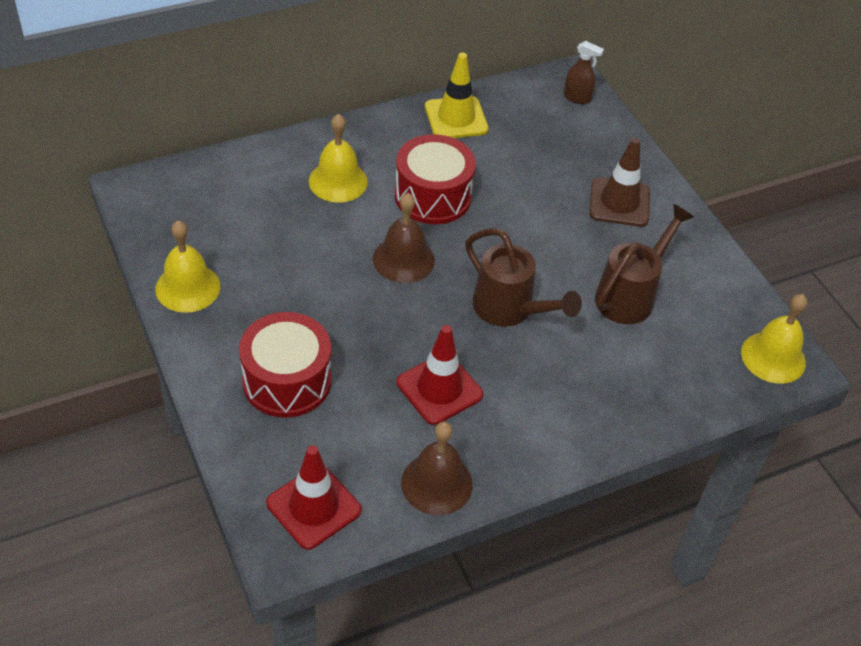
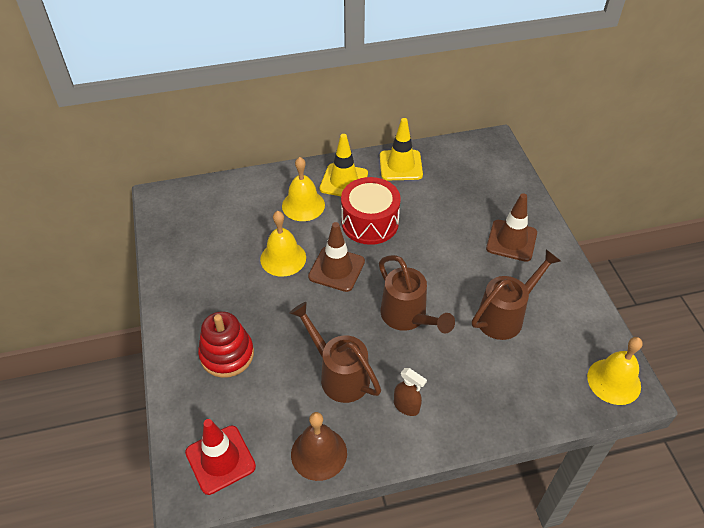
camera: 15 degrees right, 0 degrees up
yellow bell [155,220,220,313] -> yellow bell moved to [260,211,306,277]
red drum [239,312,331,418] -> red stacking toy [198,311,254,378]
brown bell [373,193,435,283] -> brown traffic cone [308,222,365,292]
red traffic cone [397,325,483,425] -> brown watering can [289,302,381,403]
brown spray bottle [564,41,604,104] -> brown spray bottle moved to [394,368,427,416]
none -> yellow traffic cone [320,134,368,196]

